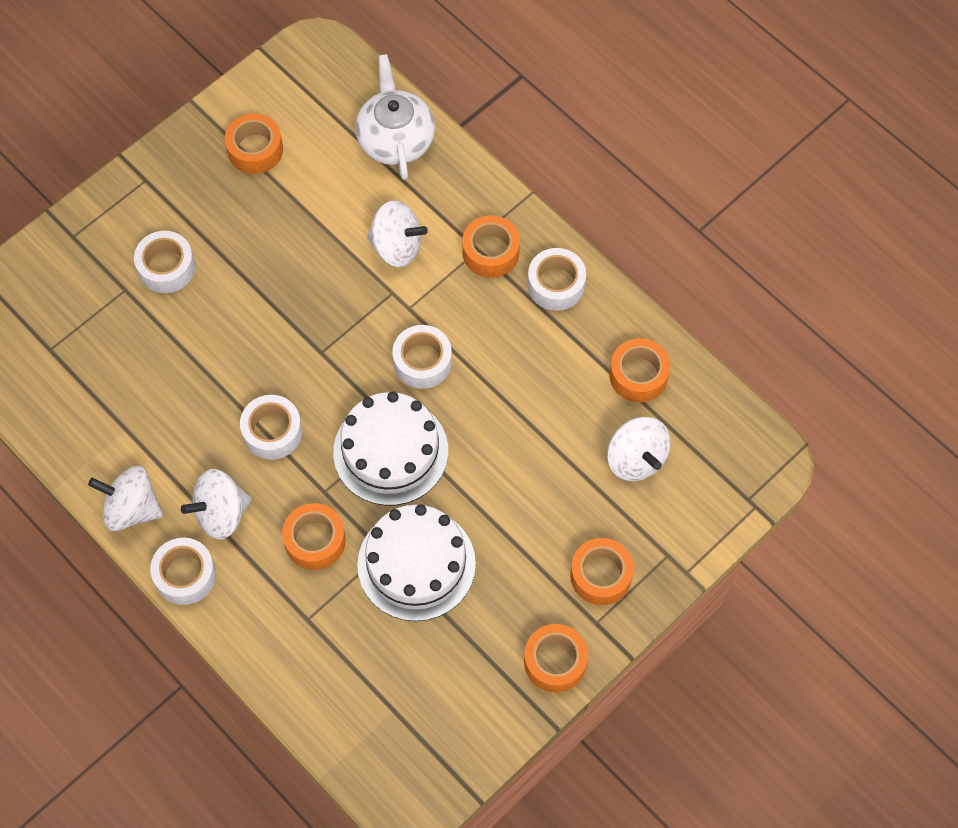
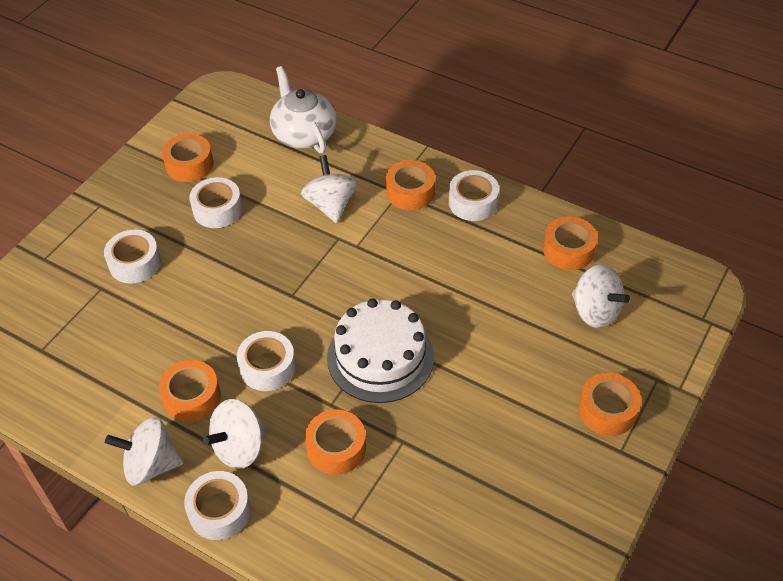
camera: 15 degrees left, 15 degrees down
white cake [357,504,476,621] -> none
white spinning top [367,201,428,267] -> white spinning top turned 105 degrees counterclockwise [301,155,358,223]
white tape [392,325,452,389] -> white tape moved to [189,177,242,228]
orange tape [524,624,588,693] -> orange tape moved to [159,360,221,422]

